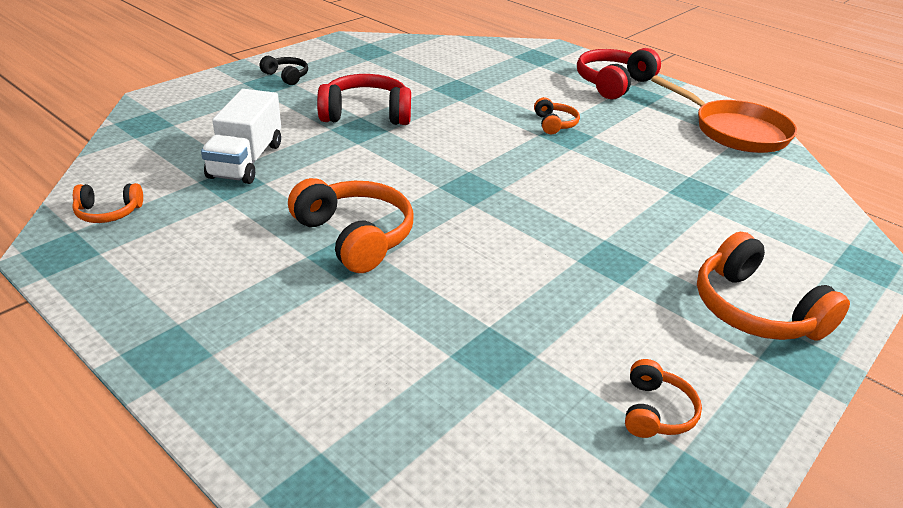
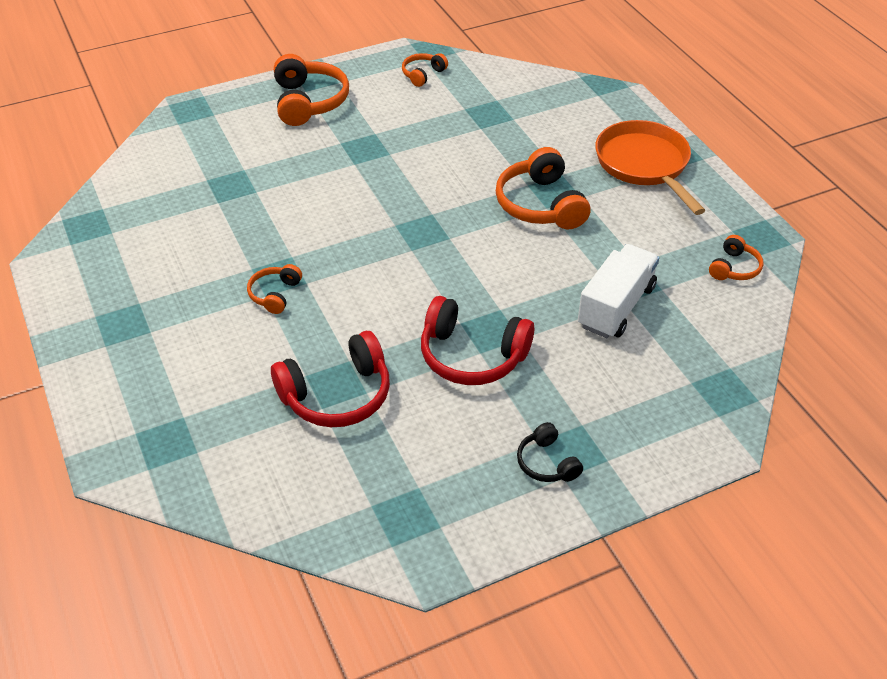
camera: 155 degrees left, 10 degrees up
orange headphones [72,183,143,223] -> orange headphones turned 105 degrees clockwise [709,235,764,280]
red headphones [577,48,661,100] -> red headphones moved to [271,331,390,427]
orange pan [651,75,797,153] -> orange pan moved to [595,120,706,215]

